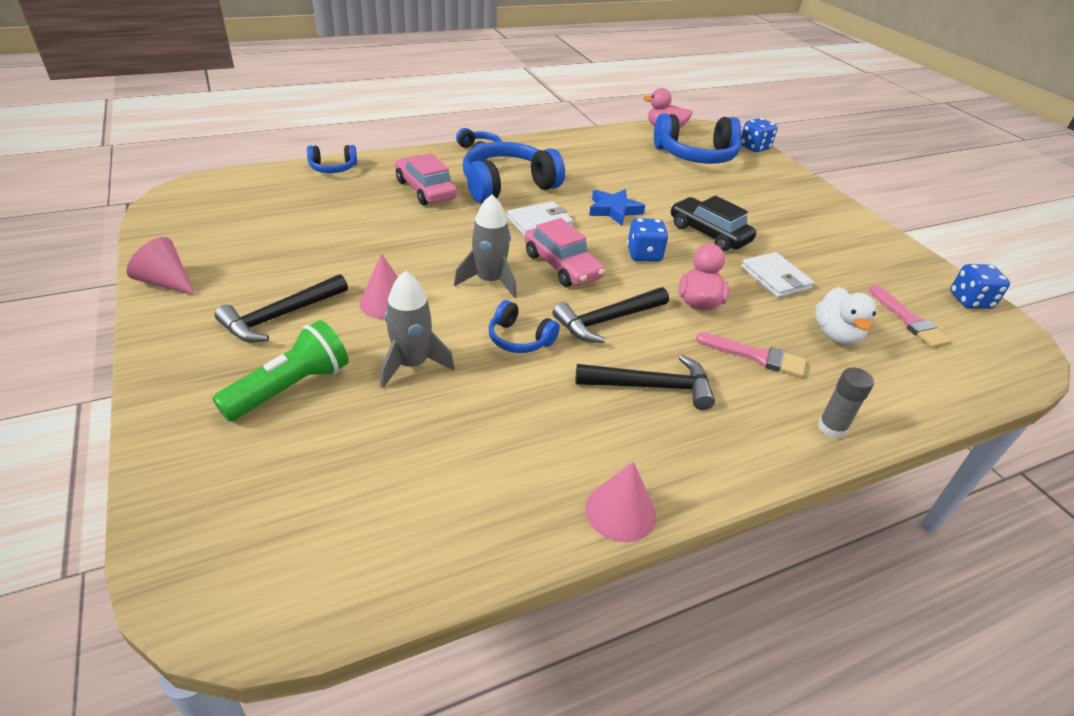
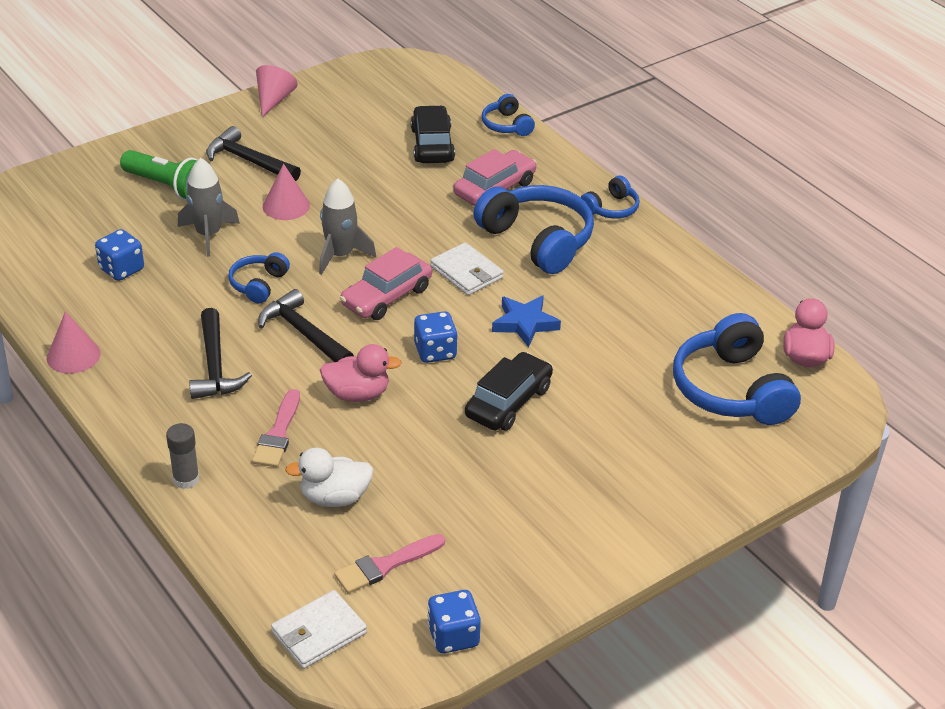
camera: 80 degrees right, 0 degrees up
blue dice [740,118,778,152] -> blue dice moved to [95,229,144,281]
white wallet [741,252,814,298] -> white wallet moved to [271,590,367,669]
none -> black car [411,105,455,163]

